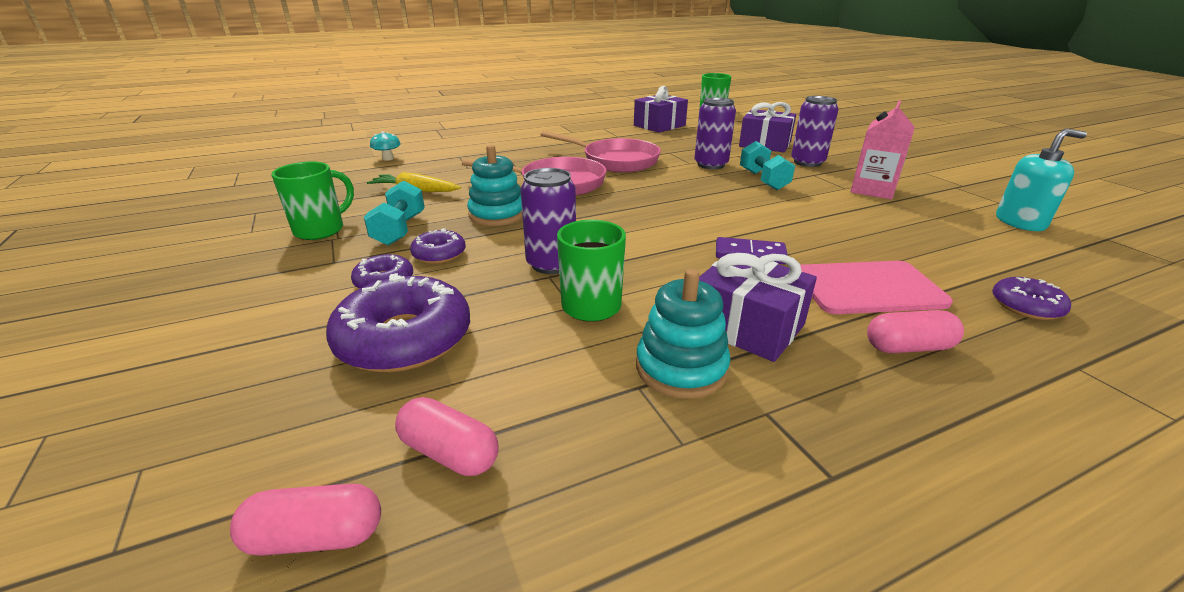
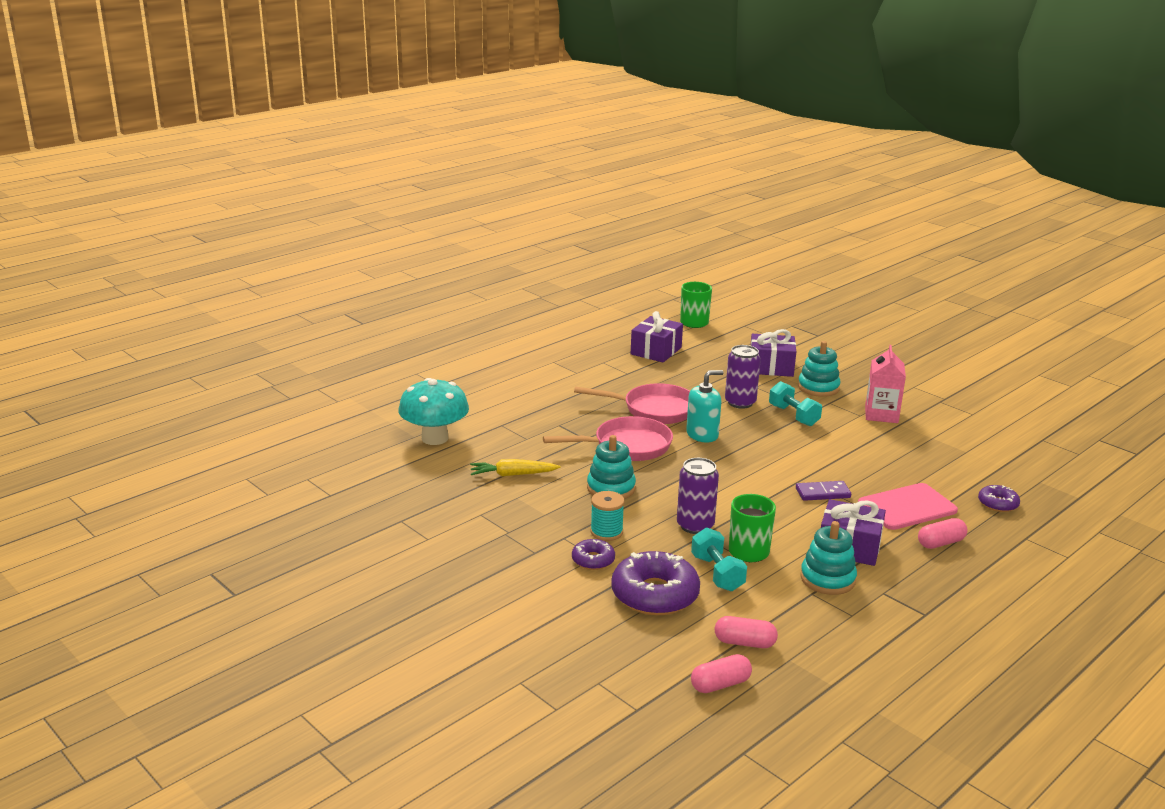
camera: 20 degrees left, 5 degrees down
green mug [271,161,354,240] -> none
turquoise dumbbell [364,181,425,246] -> turquoise dumbbell moved to [691,527,747,591]
turquoise mushroom [370,131,401,161] -> turquoise mushroom [398,378,469,445], size x2.35
purple donut [410,228,466,264] -> turquoise spool [590,491,625,541]
purple can [791,96,839,167] -> turquoise stacking toy [798,341,840,397]
turquoise soap dispenser [996,129,1087,231] -> turquoise soap dispenser moved to [686,370,724,443]

